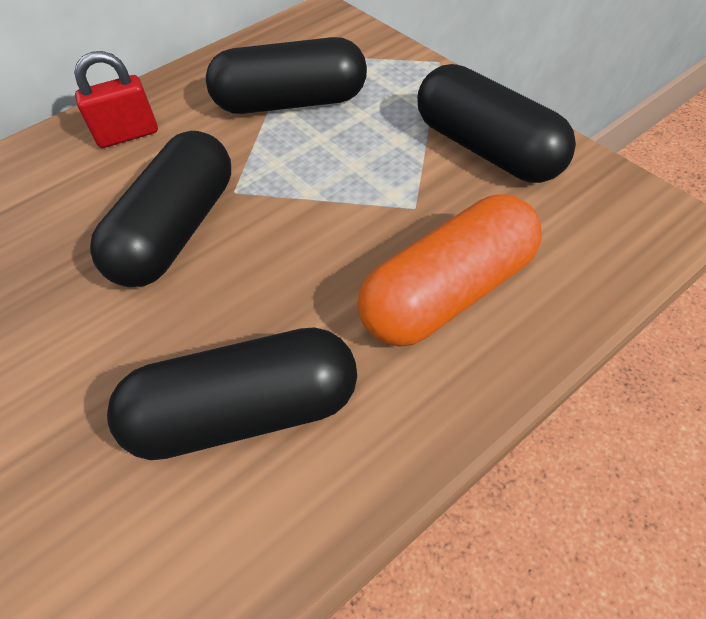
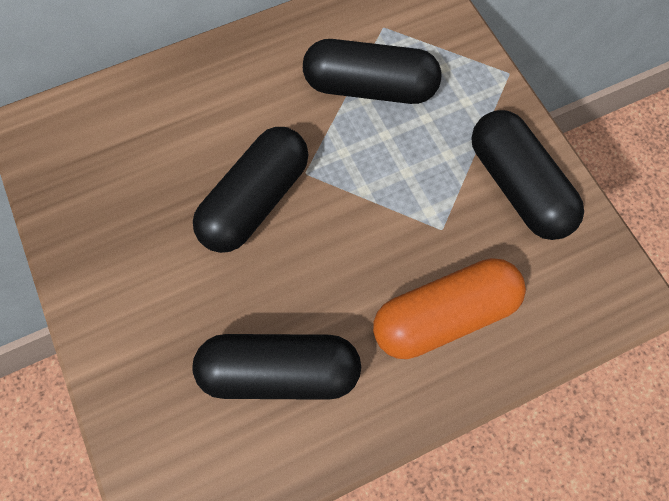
camera: 10 degrees right, 15 degrees up
red padlock [74,51,158,148] -> none

